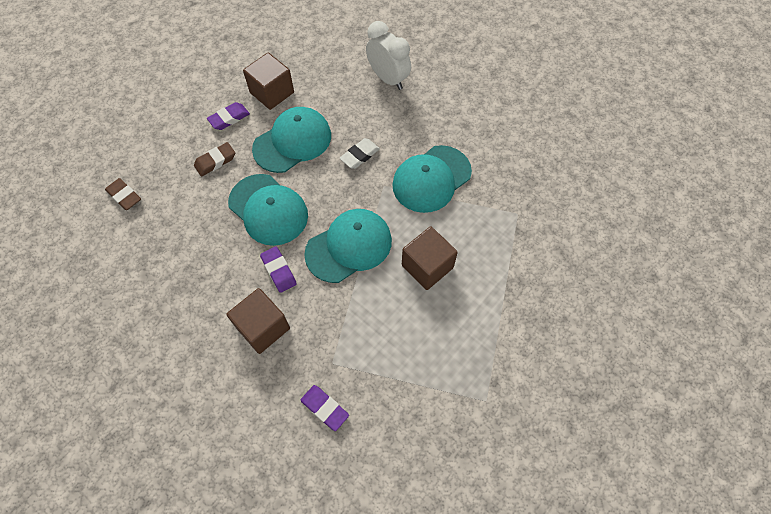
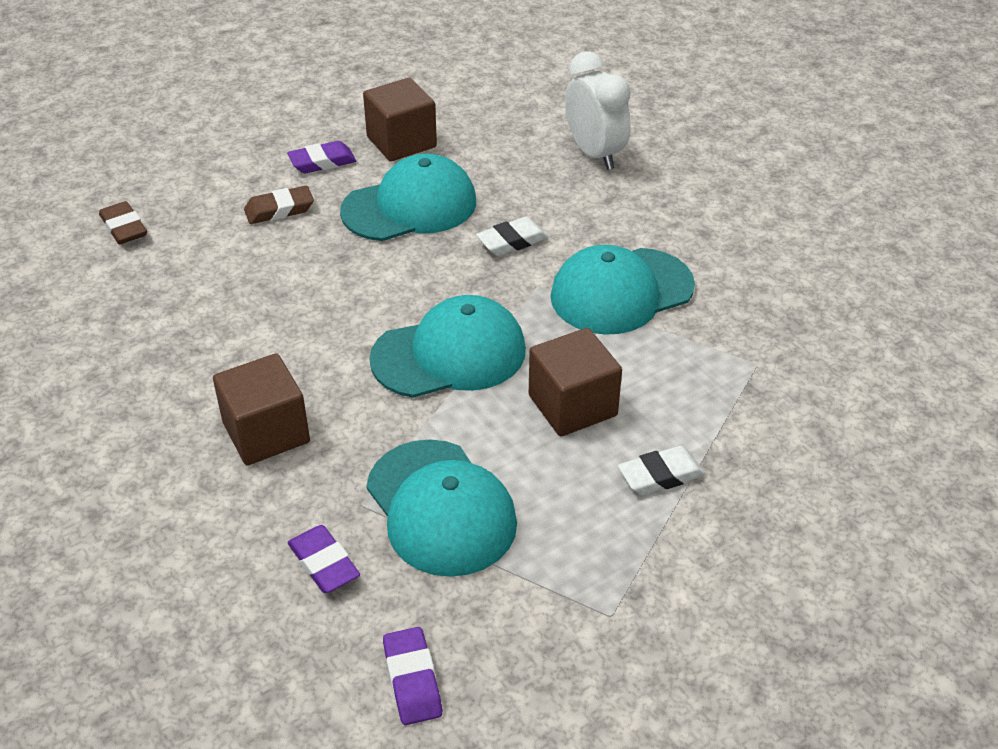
camera: 15 degrees right, 20 degrees down
turquoise cap [228,174,308,246] -> turquoise cap moved to [366,439,517,577]
purple eraser [260,247,297,293] -> purple eraser moved to [383,627,442,725]
none -> white eraser [618,446,705,495]

